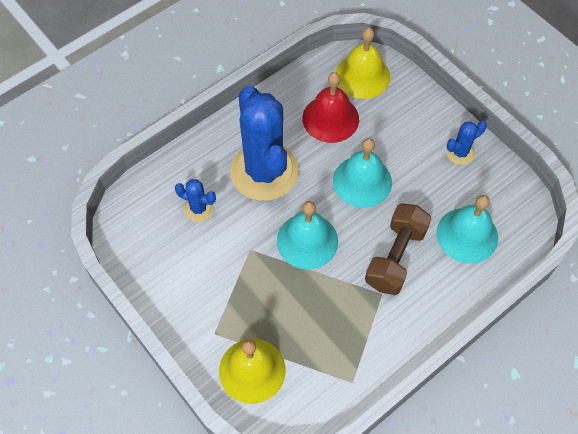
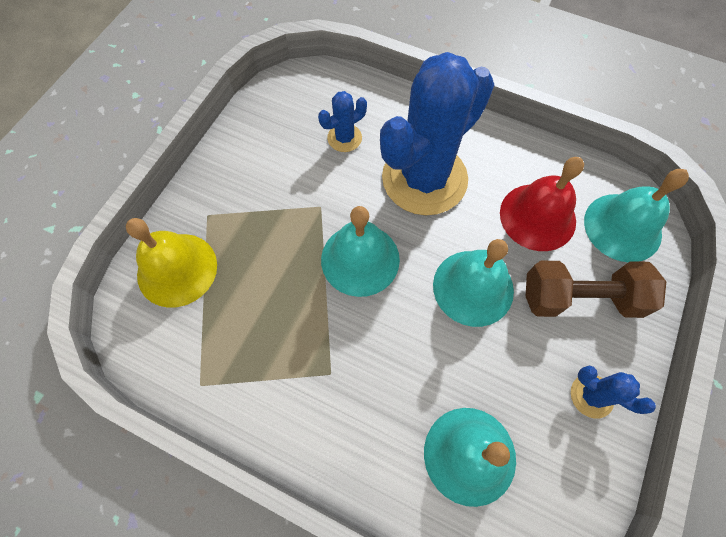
camera: 65 degrees right, 5 degrees up
blue cactus [175,179,216,222] -> blue cactus turned 60 degrees clockwise [318,91,367,152]
yellow bell [336,28,390,99] -> turquoise bell [584,169,689,262]
brown dumbbell [365,203,431,295] -> brown dumbbell moved to [526,261,667,318]

